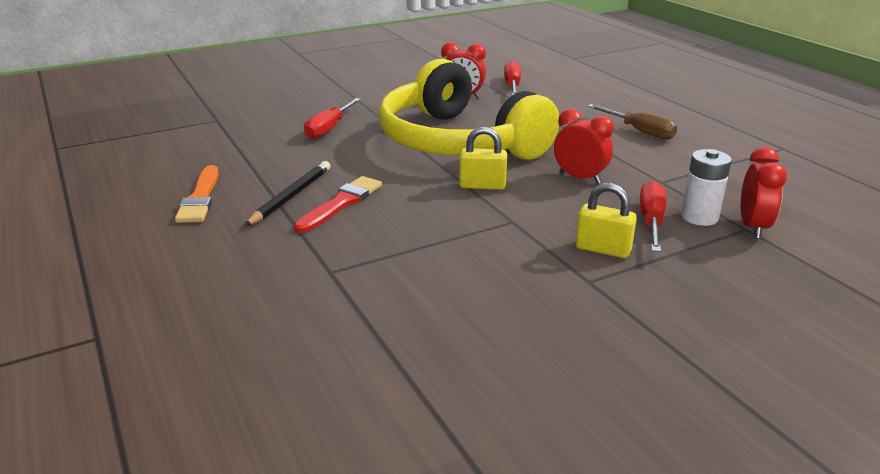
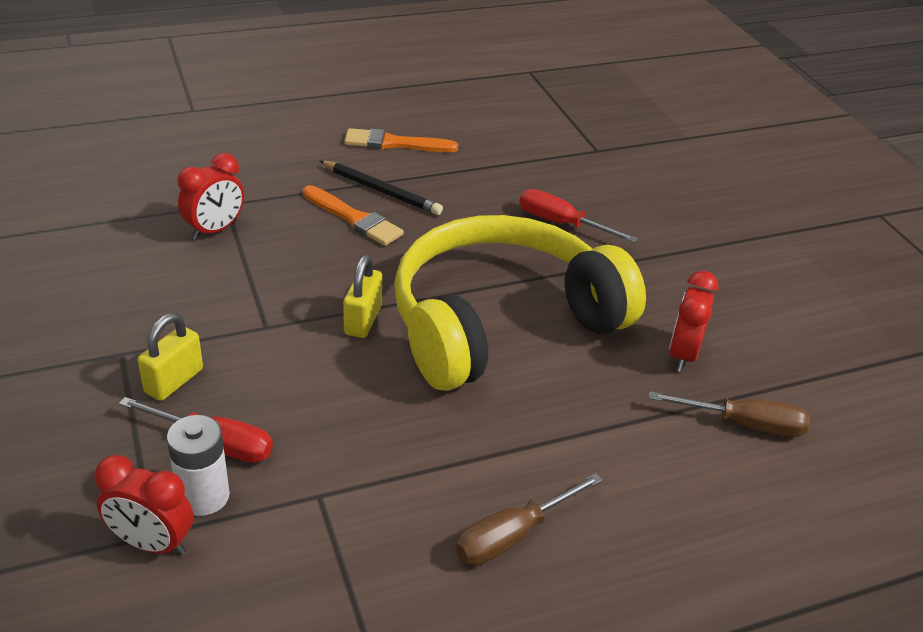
camera: 95 degrees right, 10 degrees up
red brush [294,176,382,233] -> orange brush [302,185,404,246]
red screwdriver [504,61,521,96] -> brown screwdriver [649,391,810,437]
red clock [554,109,614,184] -> red clock moved to [177,153,244,240]

